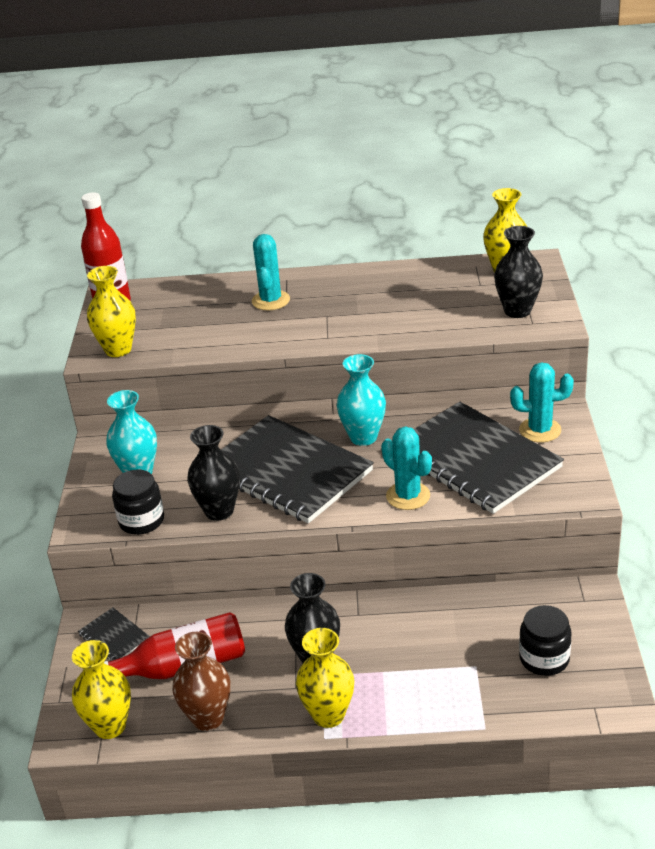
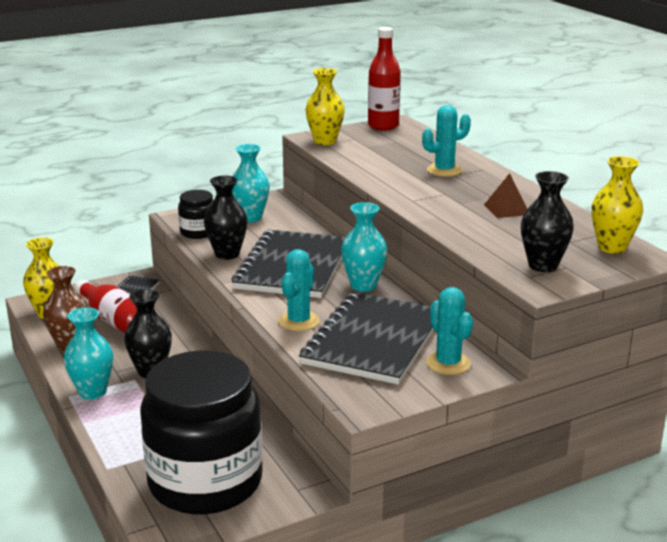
camera: 60 degrees right, 10 degrees down
yellow vase [296,628,354,728] -> turquoise vase [64,307,113,400]
black jar [519,605,572,676] -> black jar [140,350,263,514], size x2.34
none -> brown pyramid [484,173,527,218]

